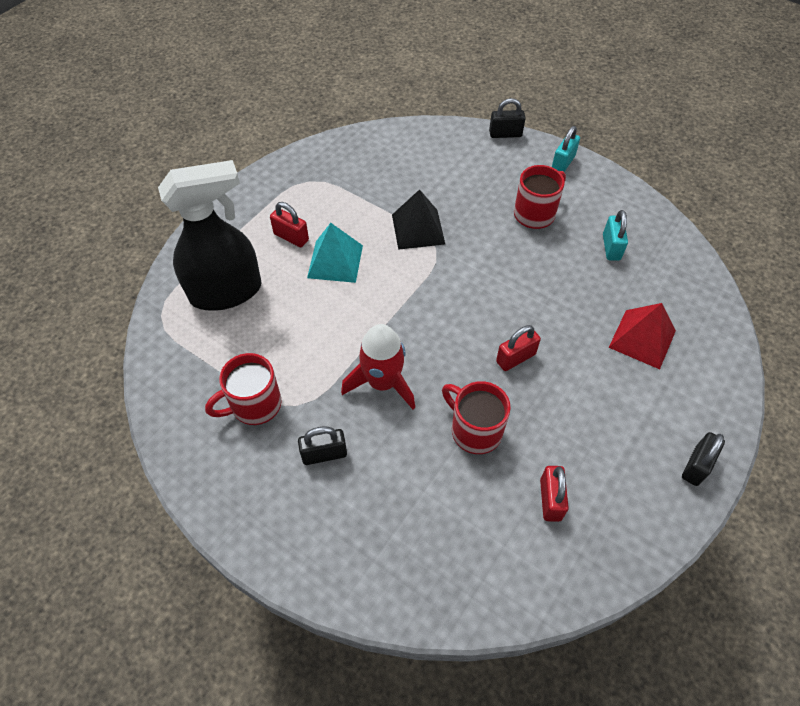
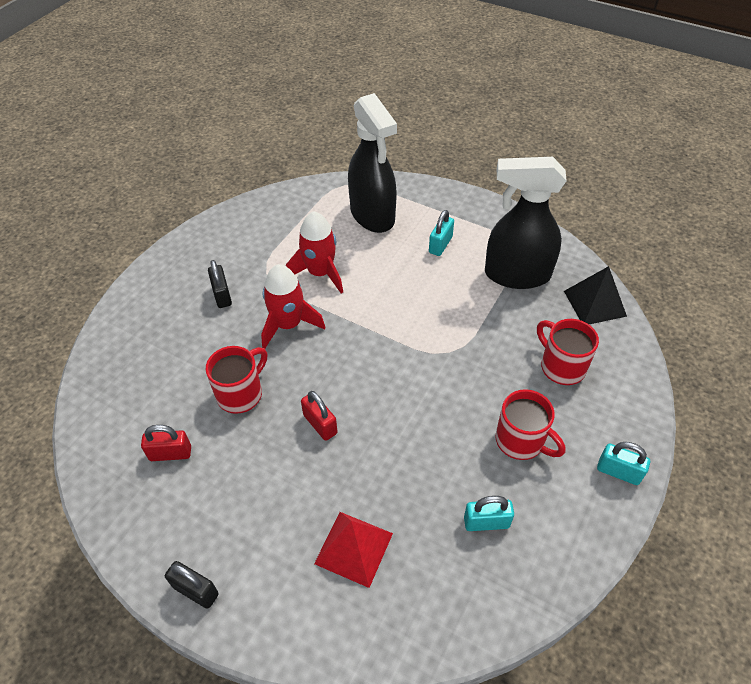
camera: 85 degrees right, 5 degrees down
red mug [205,353,282,425] -> red mug moved to [537,319,599,385]
red padlock [270,202,309,247] -> turquoise padlock [429,210,454,256]
turquoise pyramid [307,223,363,283] -> none
black pyramid [392,189,445,250] -> black pyramid moved to [564,266,627,324]
black padlock [489,98,526,138] -> none
none -> red rocket [286,211,343,294]
none -> black spray bottle [485,157,567,289]

